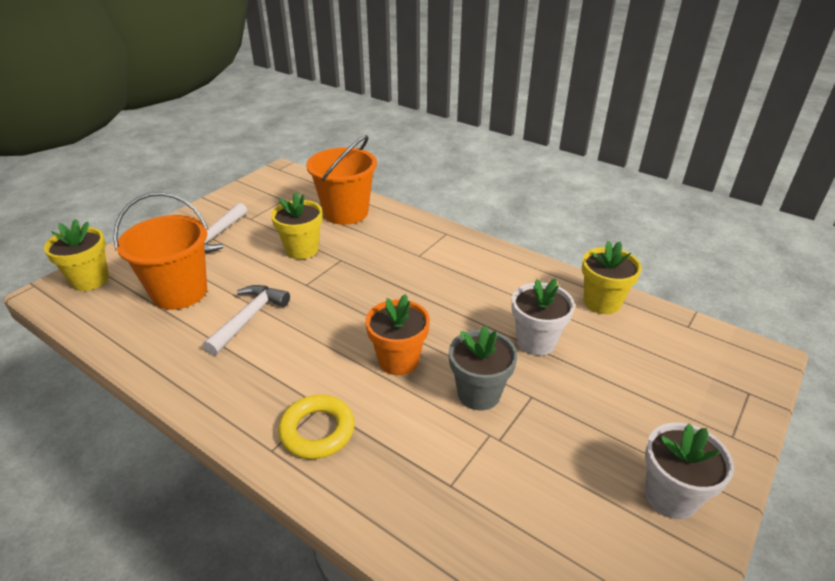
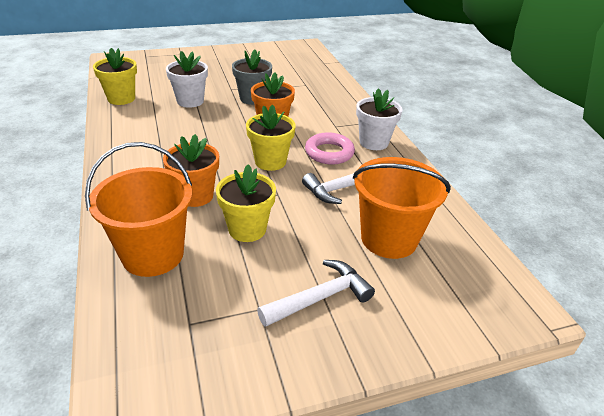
camera: 145 degrees left, 0 degrees up
yellow flower pot [44,219,109,291] -> yellow flower pot moved to [246,104,296,171]
yellow ring [278,395,355,459] -> none
white flower pot [645,422,734,519] -> white flower pot moved to [356,88,403,150]
none -> orange flower pot [163,134,219,207]
none -> pink ring [305,132,355,164]

